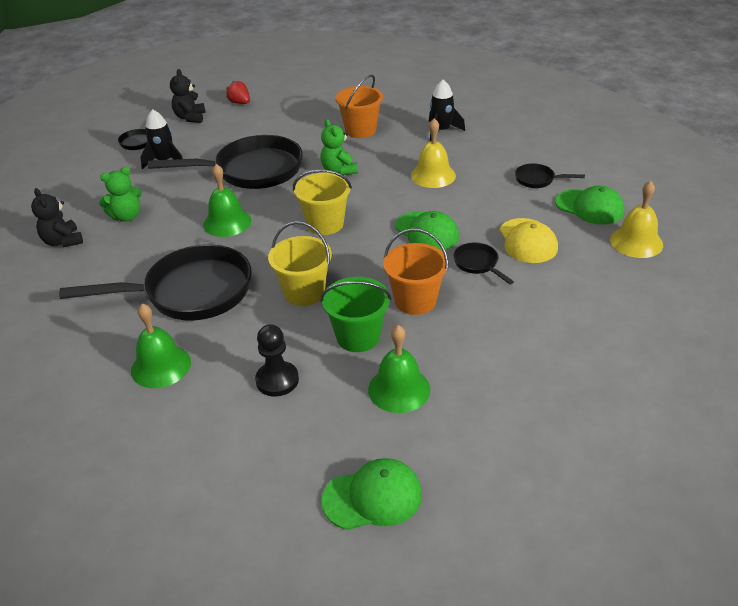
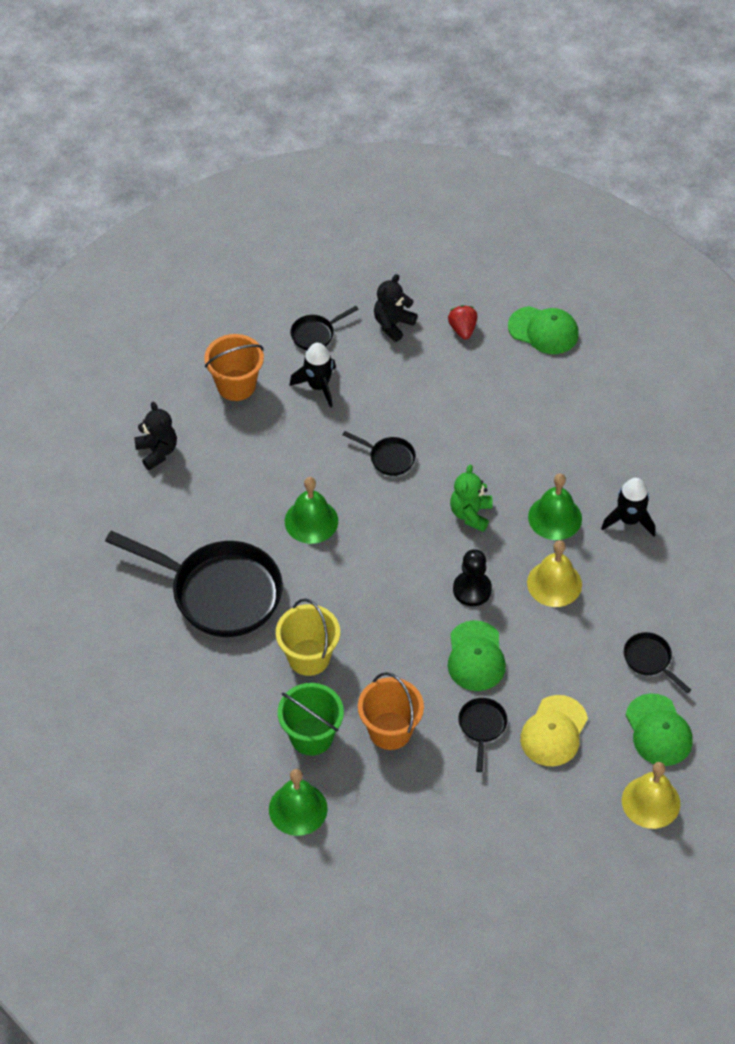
camera: 35 degrees right, 15 degrees up
black teddy bear [31,188,83,247] -> black teddy bear turned 150 degrees clockwise [134,402,177,470]
green teddy bear [99,167,142,222] -> none
green bell [131,303,191,388] -> green bell moved to [528,473,582,540]
black pan [148,135,303,189] -> black pan [343,431,416,476], size x0.43
black pawn [255,324,299,396] -> black pawn moved to [453,549,492,606]
yellow bucket [293,169,352,235] -> none
green cap [322,458,422,530] -> green cap moved to [508,306,579,354]
orange bucket [335,75,383,138] -> orange bucket moved to [204,334,264,401]

